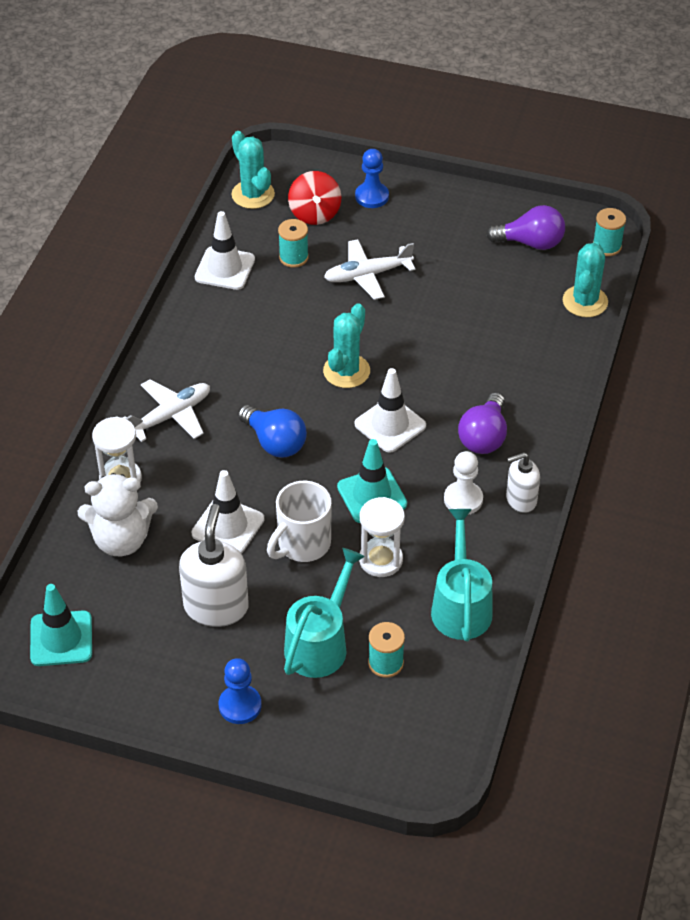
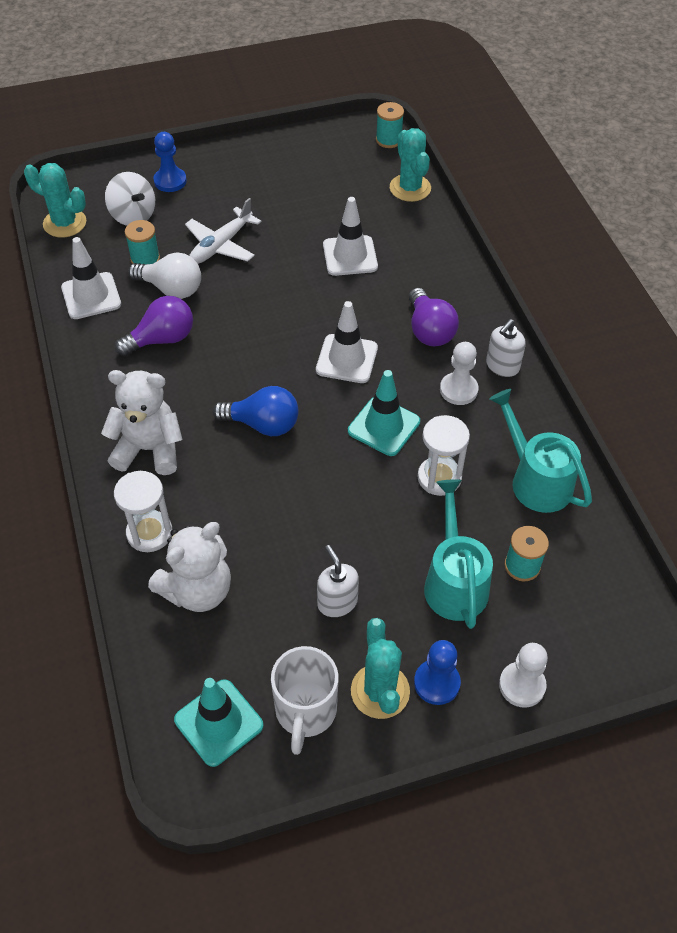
camera: 35 degrees left, 5 degrees up
white plane [123,379,210,442] -> white teddy bear [101,370,183,475]
white soap dispenser [179,504,249,627] -> white soap dispenser [317,545,359,617], size x0.60
white traffic cone [191,470,265,554] -> white traffic cone moved to [323,197,378,276]
white mug [267,481,332,562] -> white mug moved to [271,646,339,755]
red spinning top [288,171,341,225] -> white spinning top [105,172,155,226]
turquoise cactus [323,303,370,388] -> turquoise cactus moved to [351,618,410,719]
purple light bulb [486,205,565,250] -> purple light bulb moved to [115,296,193,356]
none -> white light bulb [128,252,201,299]
none -> white pawn [499,643,548,707]

